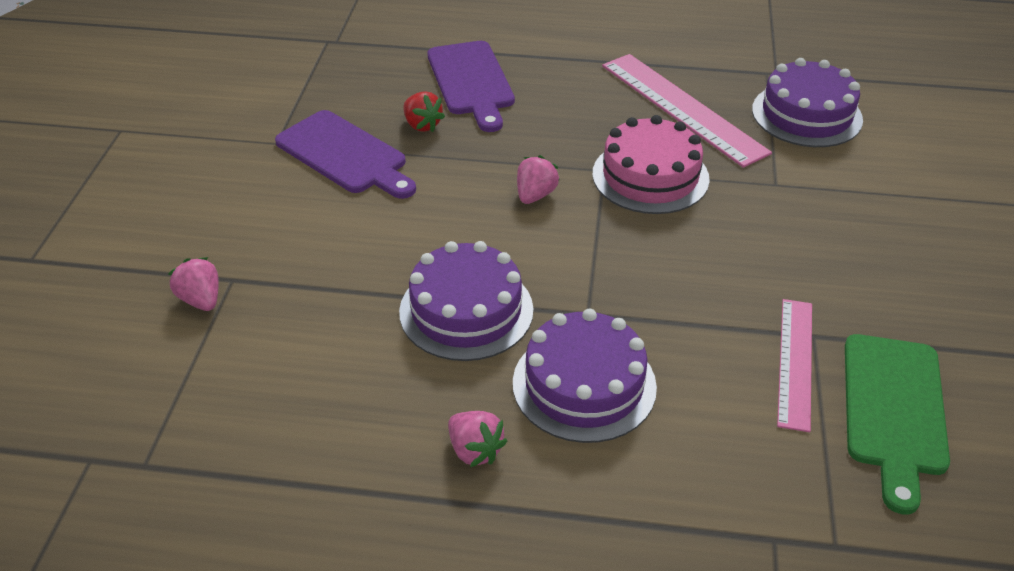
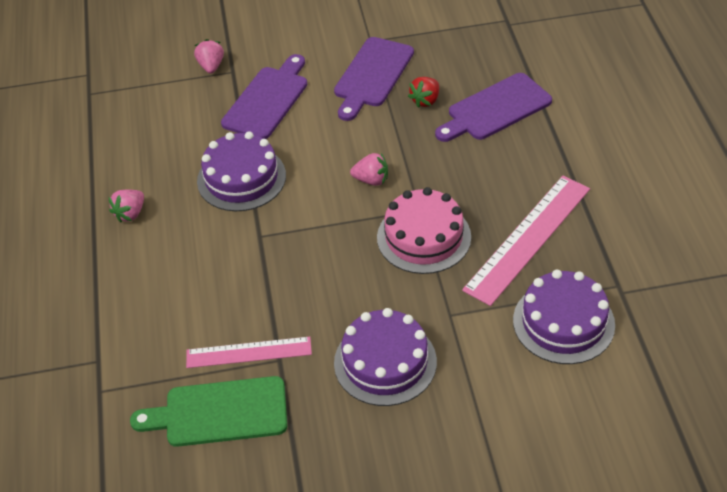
camera: 75 degrees right, 5 degrees up
pink strawberry [168,257,219,311] -> pink strawberry turned 45 degrees counterclockwise [194,39,224,74]
purple cake [513,309,657,443] -> purple cake moved to [334,308,437,406]
none -> purple cutting board [221,54,307,139]

